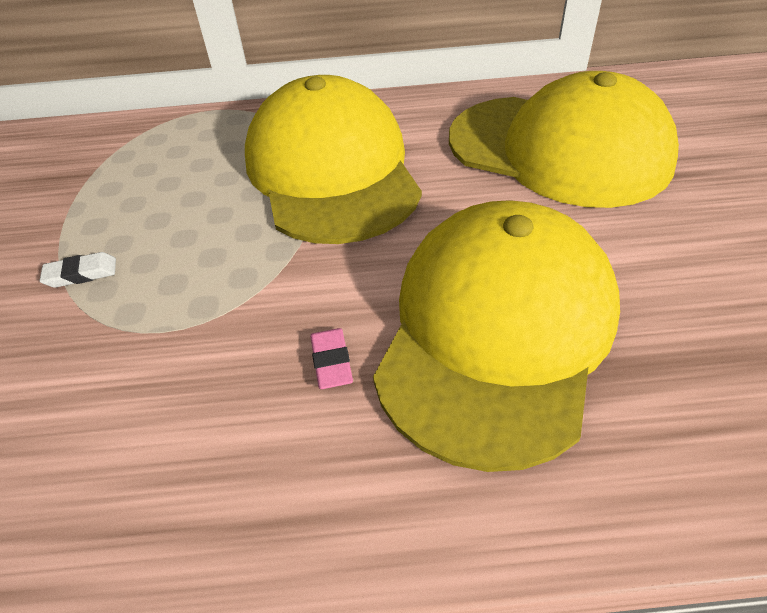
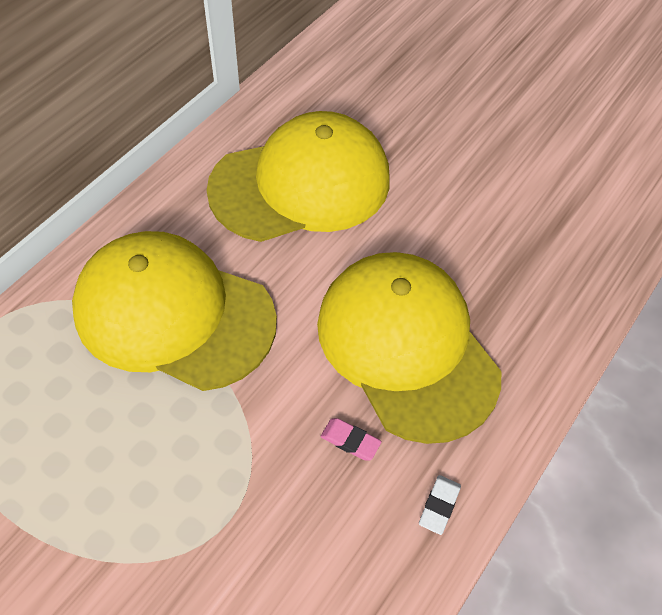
camera: 55 degrees left, 10 degrees up
white eraser [39,252,116,288] -> white eraser moved to [419,475,461,535]

